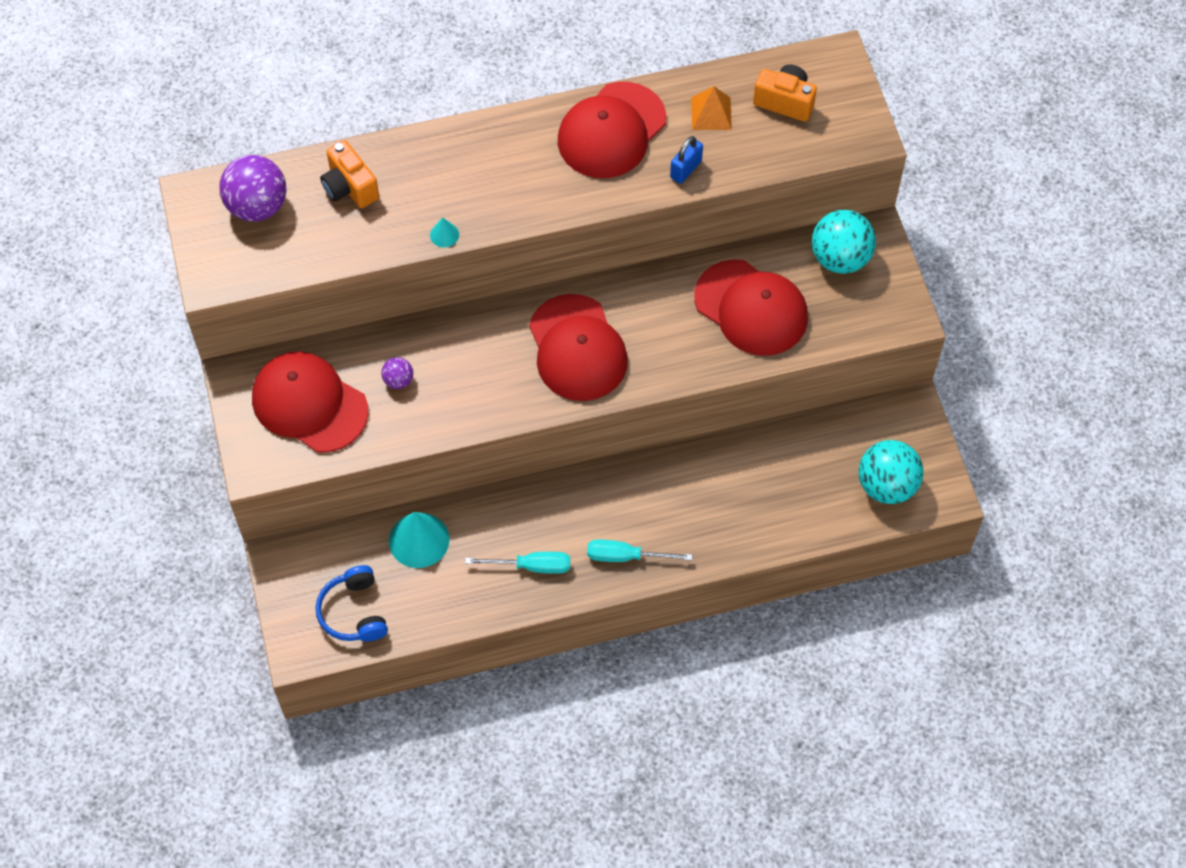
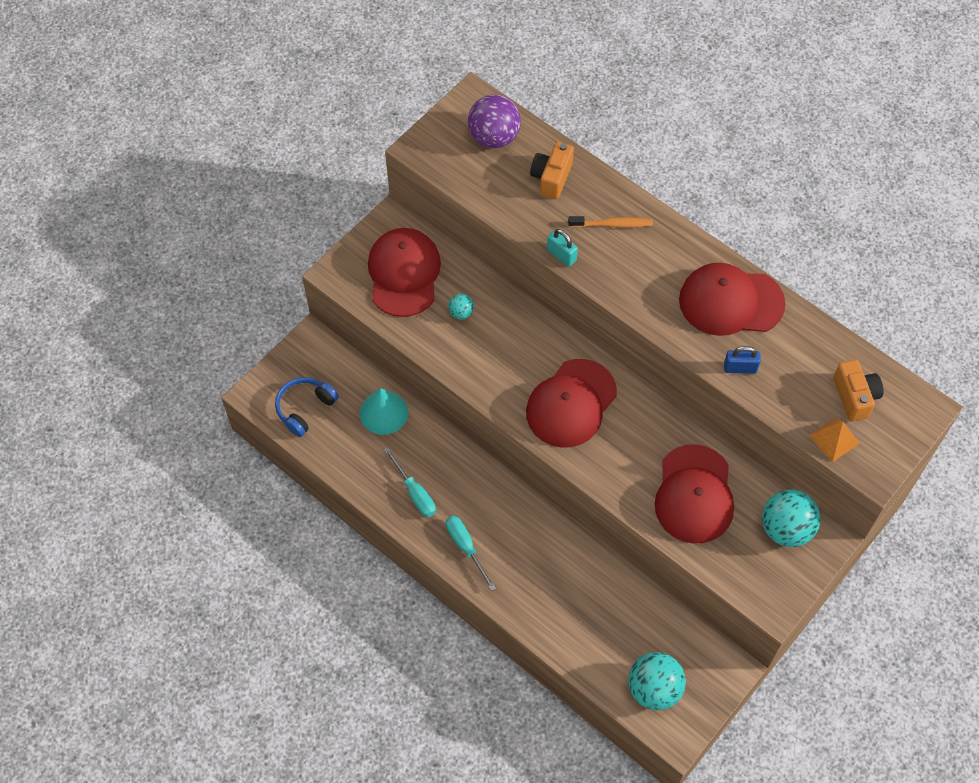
camera: 55 degrees right, 0 degrees up
purple ball [381,357,413,389] -> turquoise ball [448,294,474,319]
turquoise cone [430,217,459,247] -> turquoise padlock [547,229,578,267]
orange pyramid [691,86,732,130] -> orange pyramid moved to [809,417,860,462]
none -> orange toothbrush [568,216,653,228]

